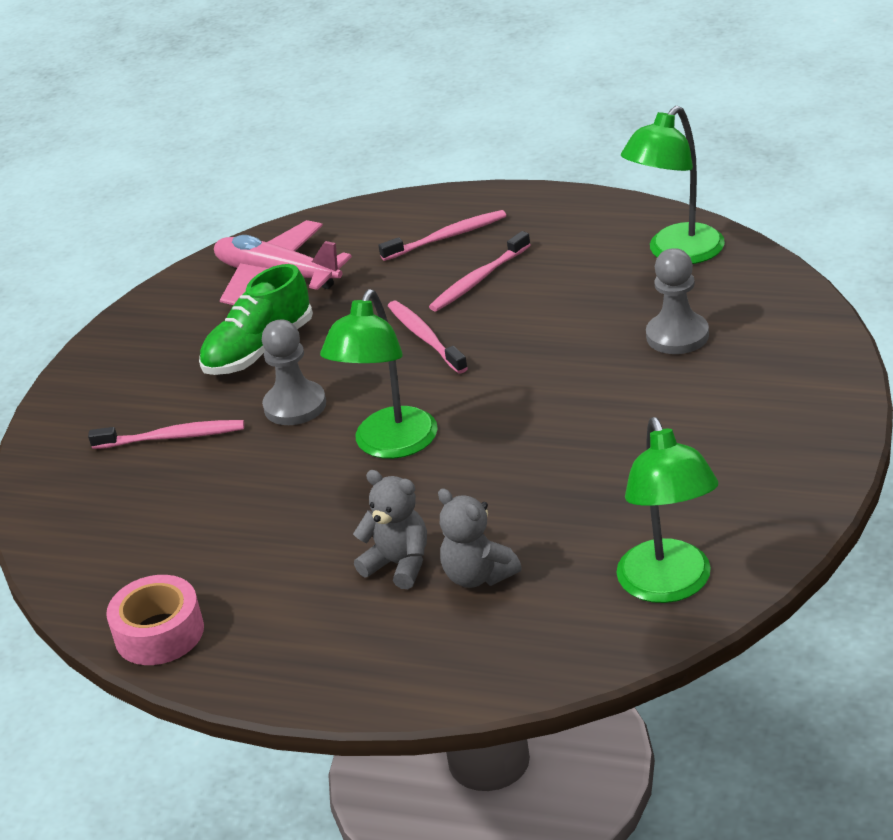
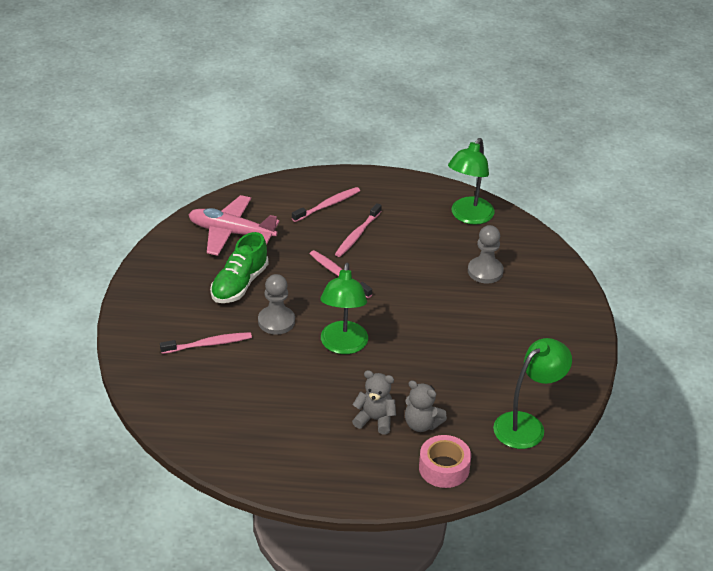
camera: 20 degrees left, 5 degrees up
pink tape [106,575,204,665] -> pink tape moved to [419,435,471,488]
green lamp [616,417,718,603] -> green lamp turned 105 degrees counterclockwise [493,338,572,449]

